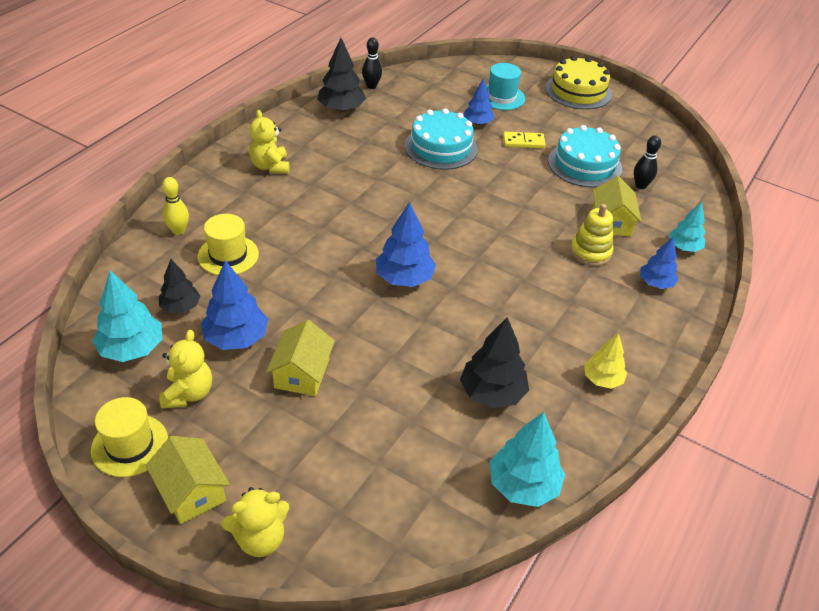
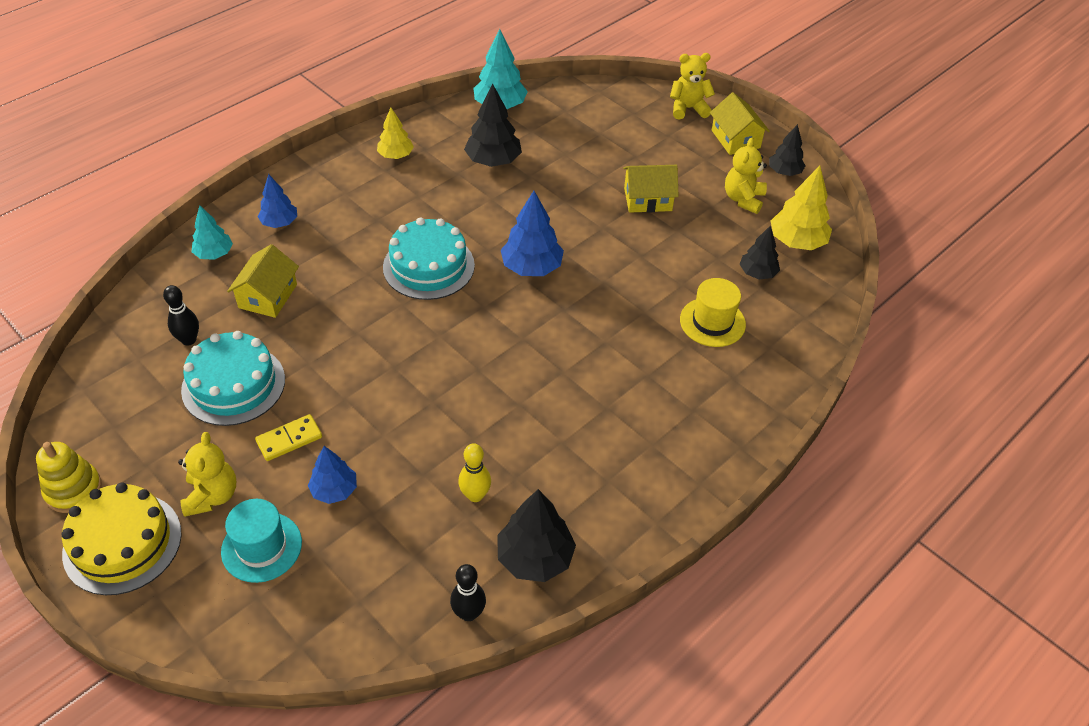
camera: 165 degrees left, 5 degrees up
yellow hat [91,397,168,477] -> black tree [769,124,806,176]
turquoise tree [92,270,162,362] -> yellow tree [771,166,832,250]
yellow bowling pin [162,177,189,235] -> yellow bowling pin moved to [458,443,491,502]
blue tree [201,260,268,350] -> none
yellow teddy bear [249,110,289,173] -> yellow teddy bear moved to [178,432,236,517]
yellow house [266,320,335,396] -> yellow house turned 60 degrees clockwise [623,165,679,213]
turquoise cake [405,108,478,170] -> turquoise cake moved to [383,218,475,300]
yellow domino [503,132,546,148] -> yellow domino turned 45 degrees counterclockwise [255,414,322,461]
yellow stacking toy [570,204,614,266] -> yellow stacking toy moved to [36,442,102,513]

